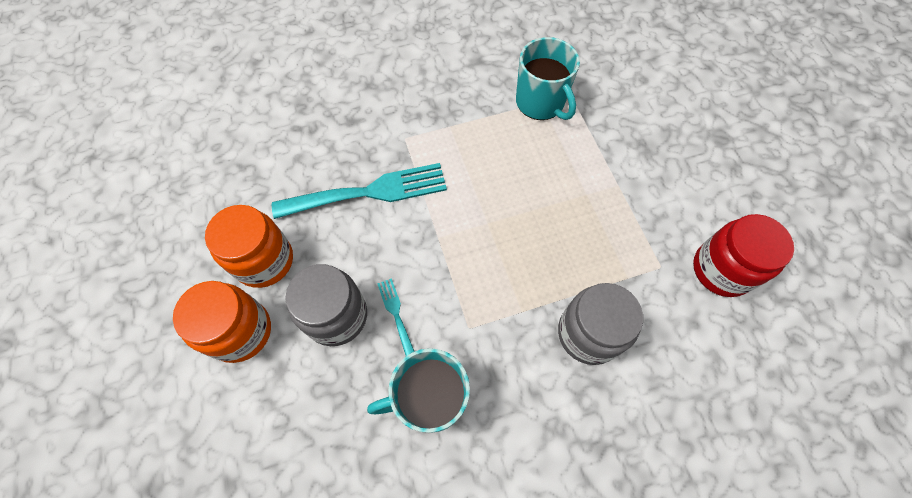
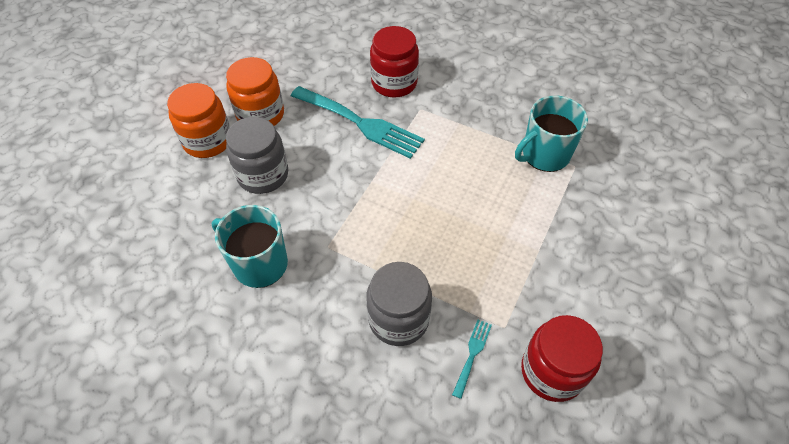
camera: 45 degrees right, 10 degrees down
turquoise fork [377,278,415,356] -> turquoise fork moved to [452,320,492,399]
turquoise mug [516,37,580,120] -> turquoise mug turned 45 degrees clockwise [515,96,588,172]
none -> red jar [370,26,419,98]

